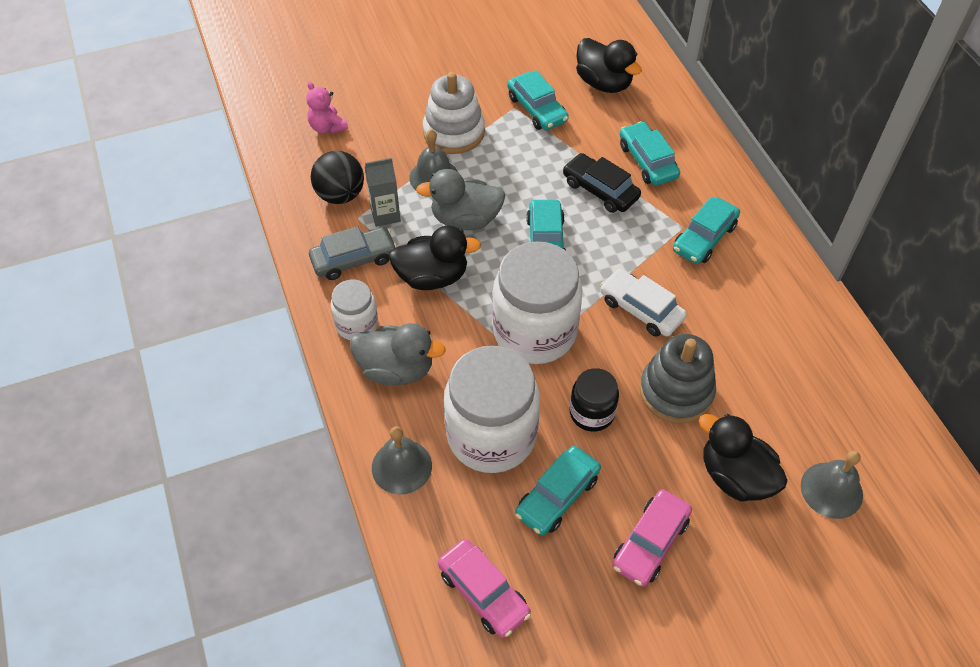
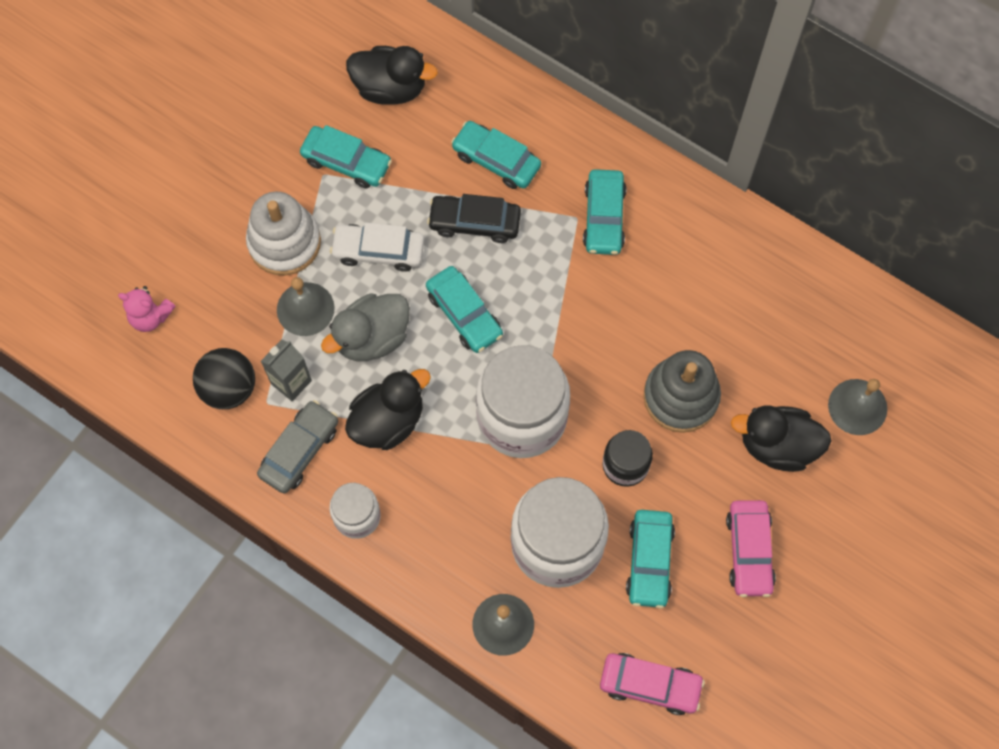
camera: 35 degrees left, 15 degrees up
grey duck [350,323,446,385] -> none
white car [600,269,687,337] -> white car moved to [330,223,424,272]

